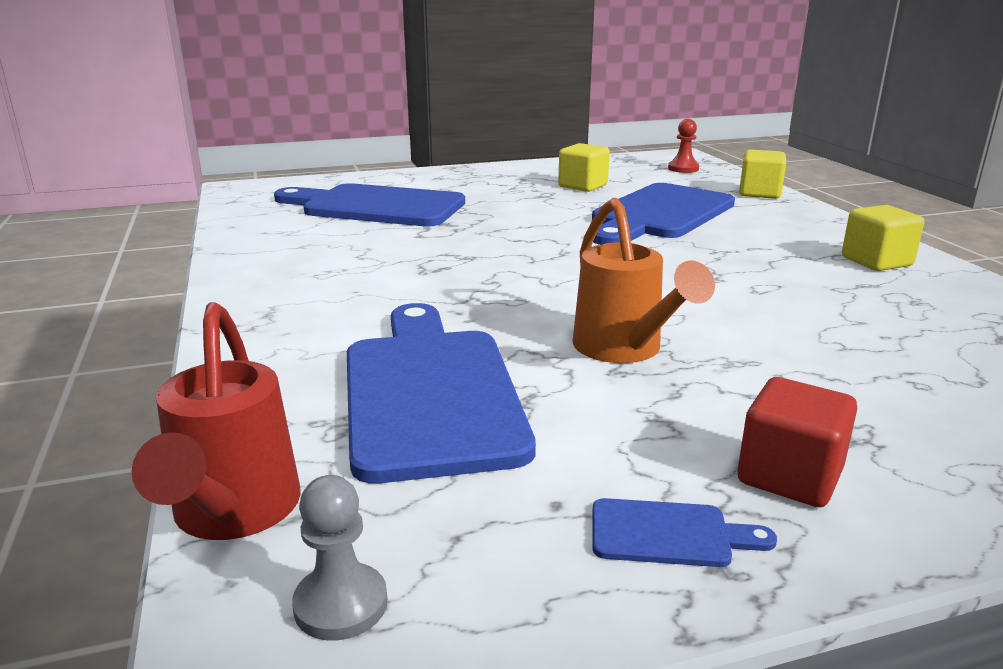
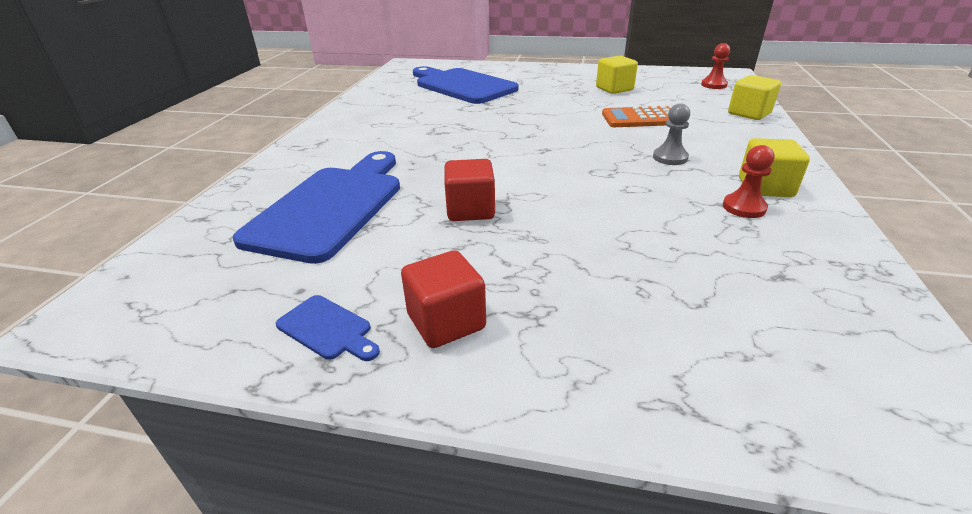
camera: 30 degrees right, 10 degrees up
red watering can [132,302,301,540] -> none
grey pawn [292,475,388,641] -> grey pawn moved to [653,103,690,165]
orange watering can [573,198,715,363] -> red cube [444,159,495,221]
blue cutting board [592,183,735,245] -> orange calculator [602,106,671,127]
none -> red pawn [723,145,774,218]

